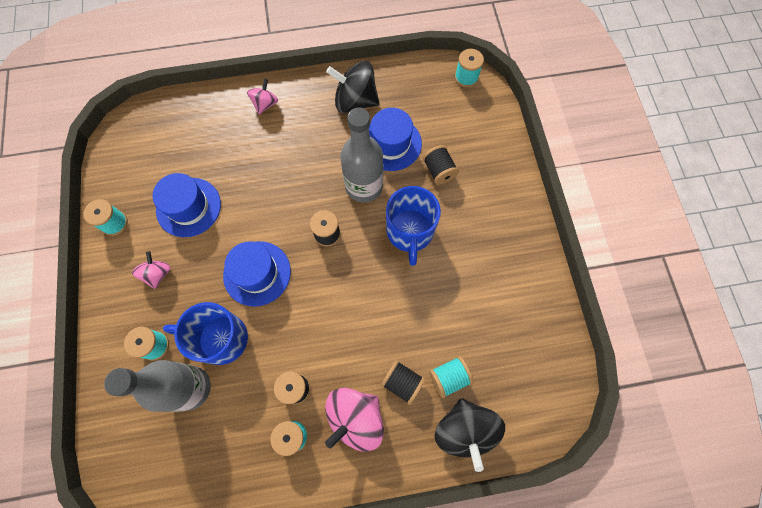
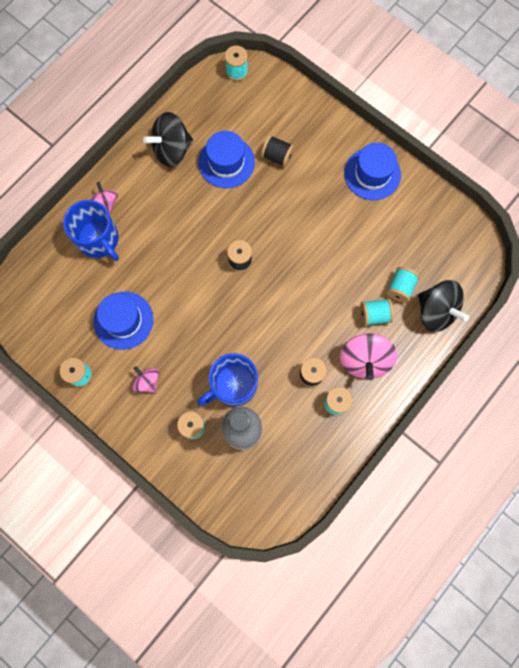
camera: 40 degrees left, 5 degrees up
blue hat [223,241,291,307] -> blue hat moved to [344,143,401,200]
grey bottle [340,108,383,202] -> none
black spool [381,360,425,405] -> turquoise spool [360,298,394,326]
blue mug [386,186,441,266] -> blue mug moved to [63,200,119,261]

